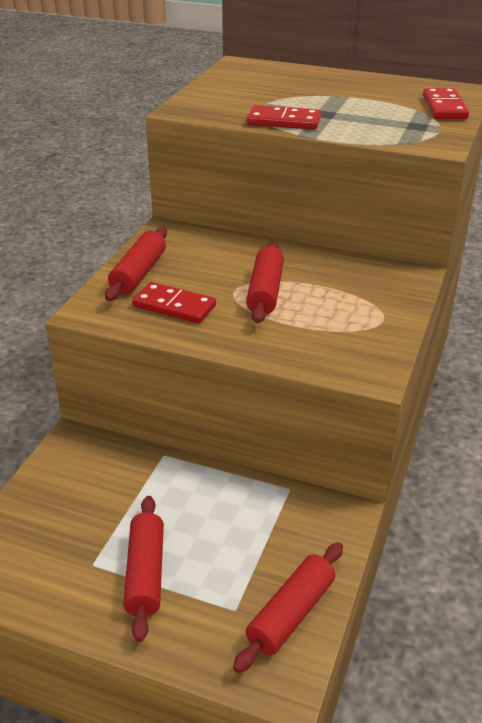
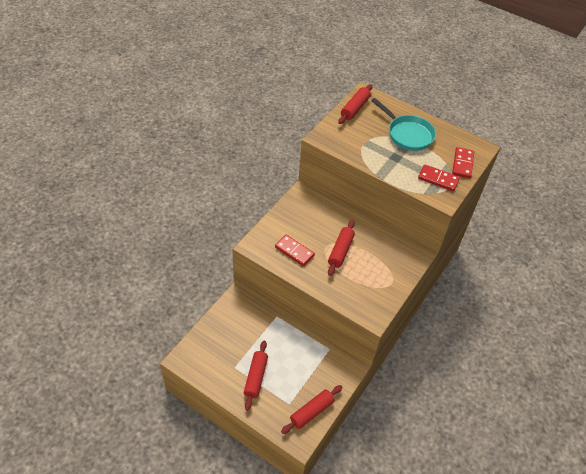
camera: 10 degrees right, 15 degrees up
red rolling pin [105,227,167,301] -> red rolling pin moved to [338,84,373,124]
red domino [247,105,321,130] -> red domino moved to [418,165,460,191]
none -> turquoise pan [371,98,436,151]

